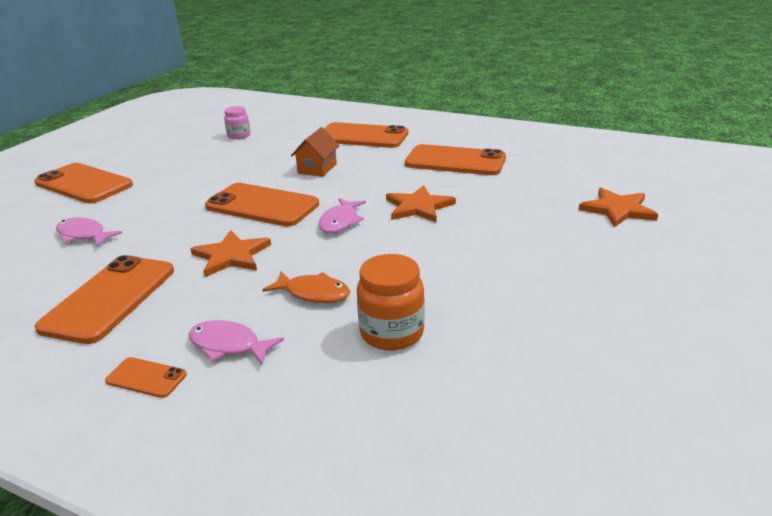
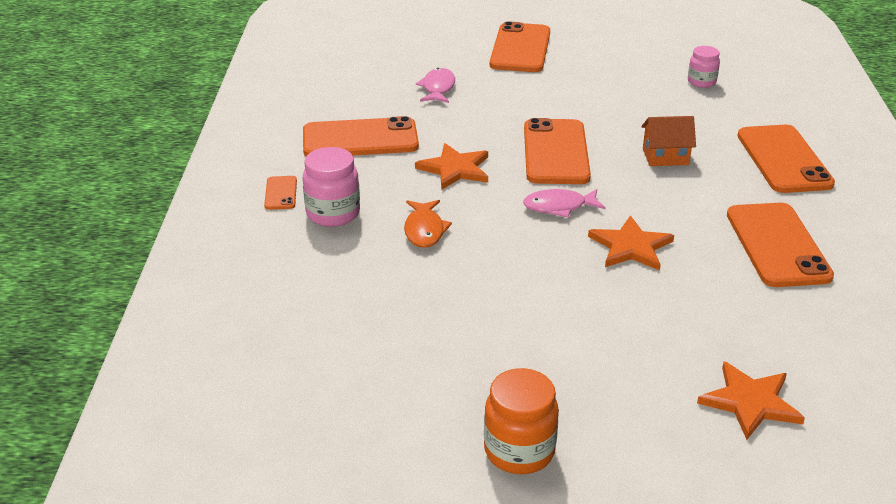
camera: 65 degrees right, 5 degrees up
pink fish [188,320,284,365] -> pink jar [303,147,360,227]
orange jar [357,254,425,351] -> orange jar moved to [484,368,559,474]

